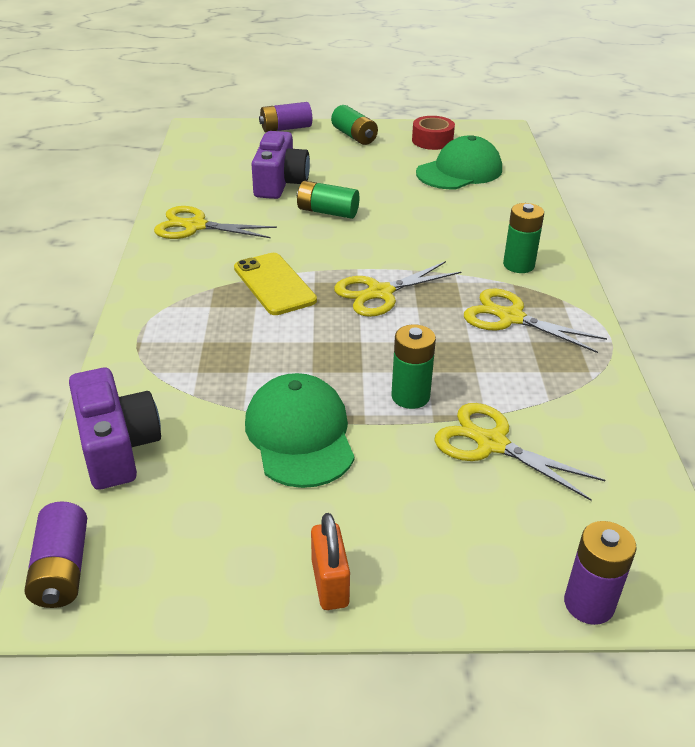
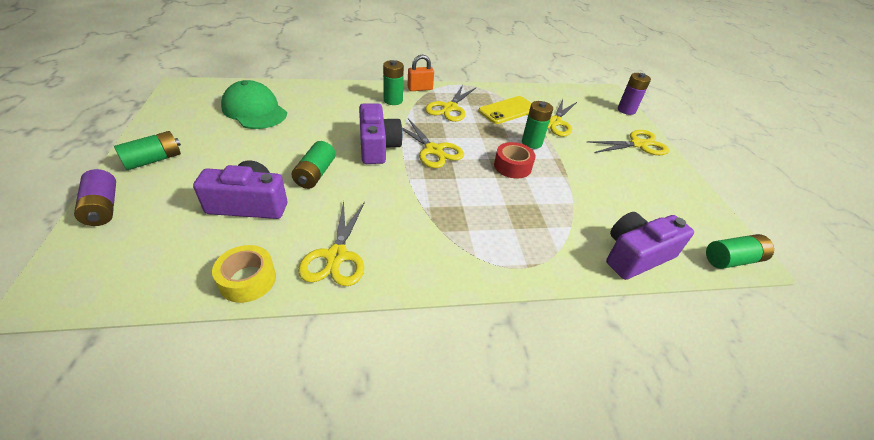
camera: 100 degrees left, 5 degrees up
purple battery [24,501,87,608] -> green battery [706,234,774,269]
yellow phone [234,253,317,315] -> yellow phone moved to [478,96,532,124]
green cap [245,373,355,488] -> none
orange padlock [311,513,350,610] -> orange padlock moved to [408,55,434,91]
red tape [412,116,455,150] -> red tape moved to [494,142,535,178]
none -> yellow tape [212,245,276,303]
none -> purple camera [359,103,403,164]
none -> yellow scissors [586,130,669,155]

